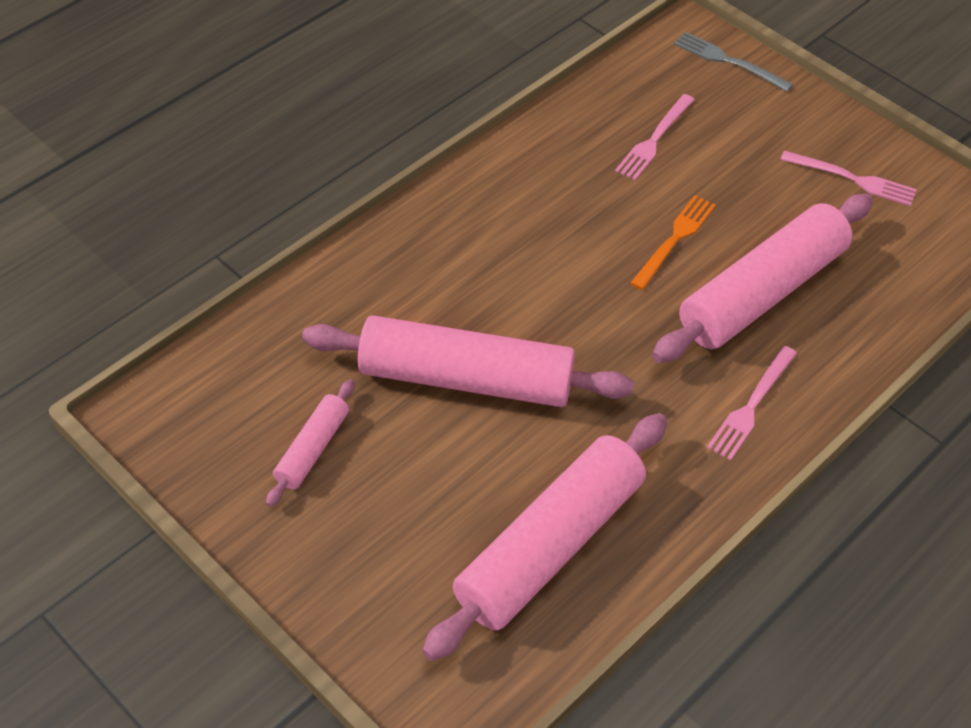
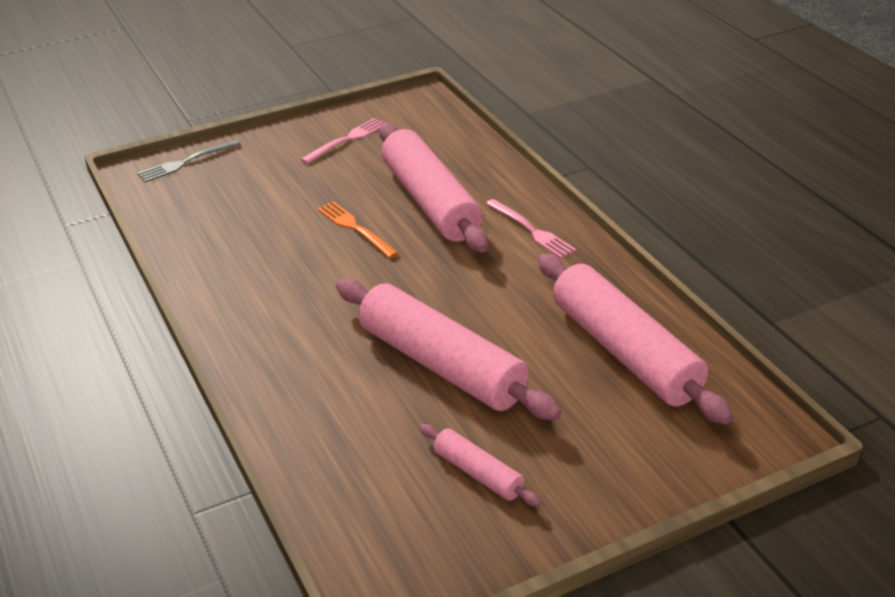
camera: 70 degrees left, 15 degrees down
pink rolling pin [302,315,634,407] -> pink rolling pin turned 75 degrees counterclockwise [336,279,562,420]
pink fork [615,94,695,180] -> none

